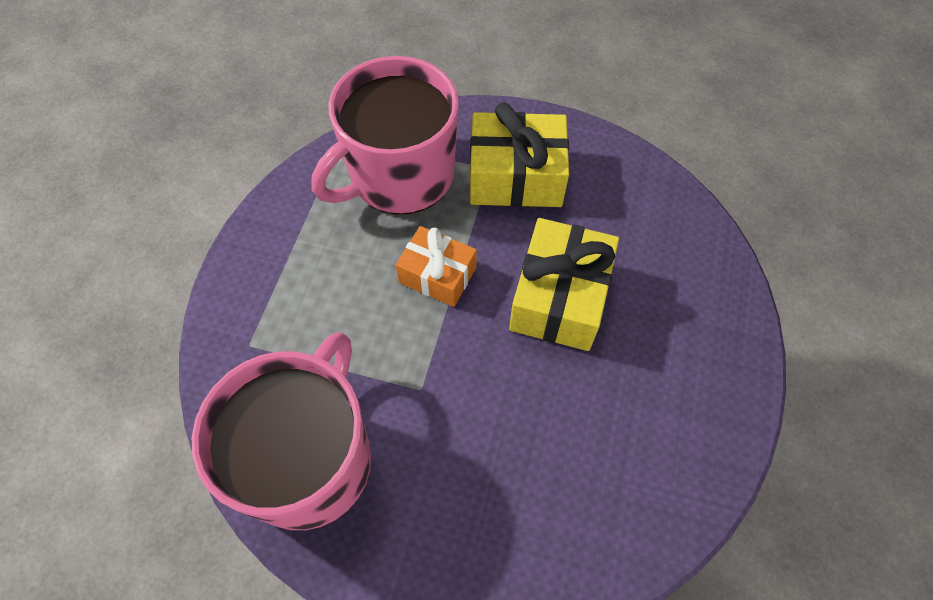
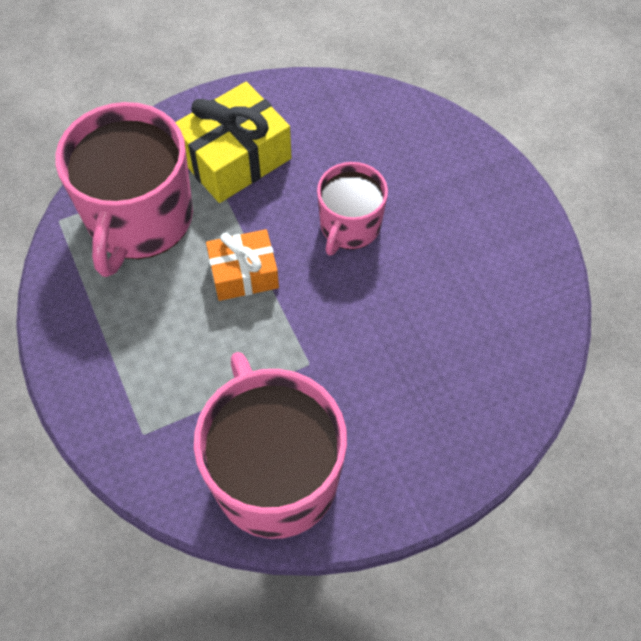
camera: 40 degrees left, 0 degrees up
yellow gift [509,218,619,351] -> pink mug [317,162,388,256]

